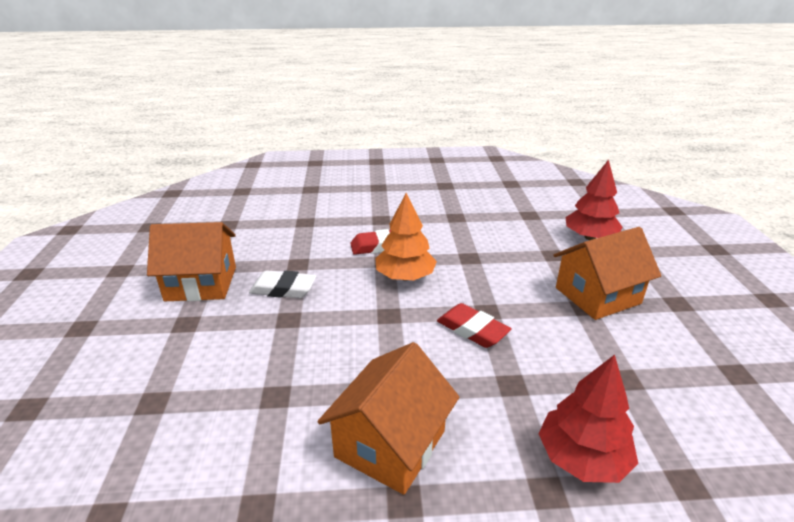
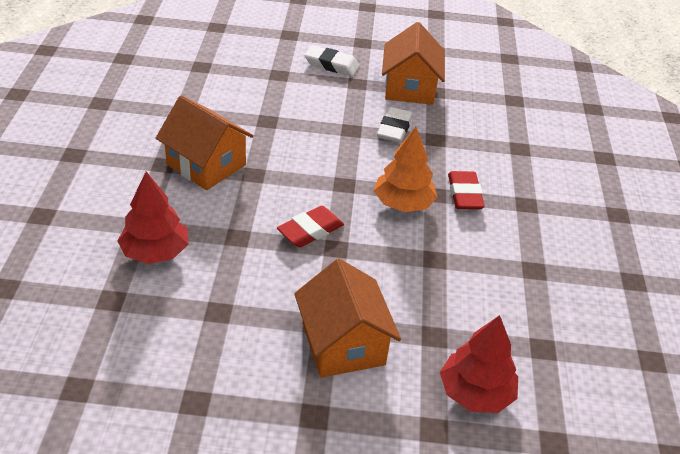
camera: 95 degrees right, 10 degrees up
none -> white eraser [304,45,360,76]

